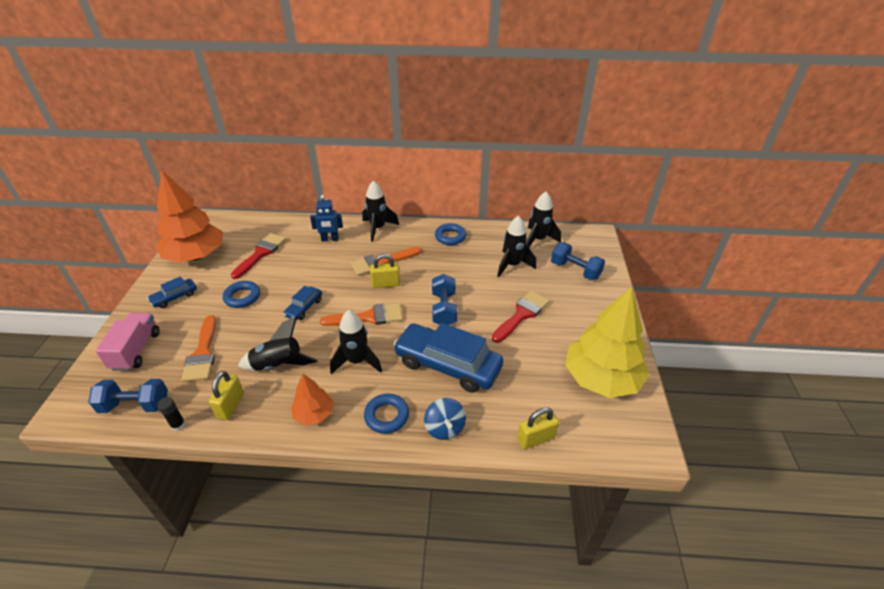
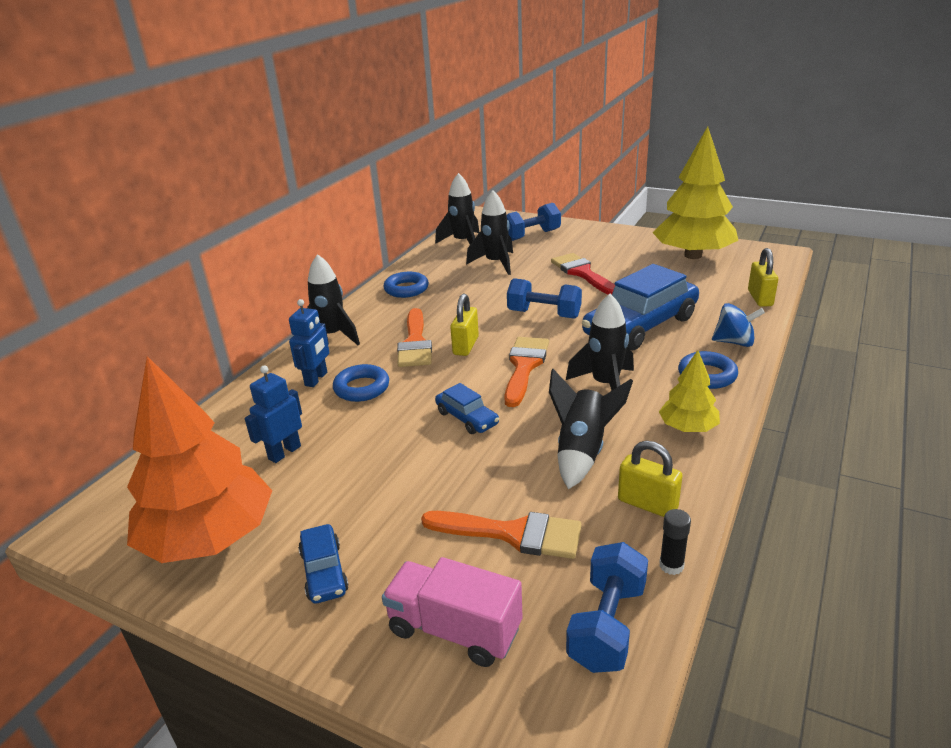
camera: 65 degrees left, 10 degrees down
blue ring [223,281,260,308] -> blue ring moved to [333,364,389,402]
red brush [231,233,286,279] -> blue robot [245,365,302,463]
orange tree [291,374,334,425] -> yellow tree [659,350,720,432]

